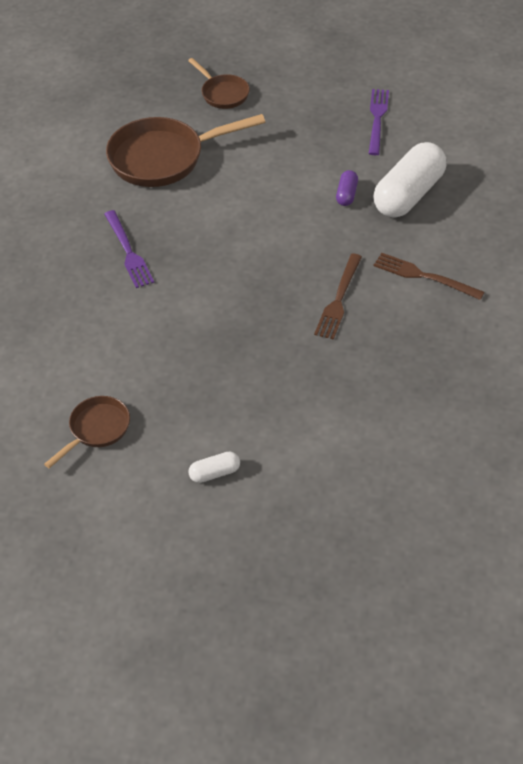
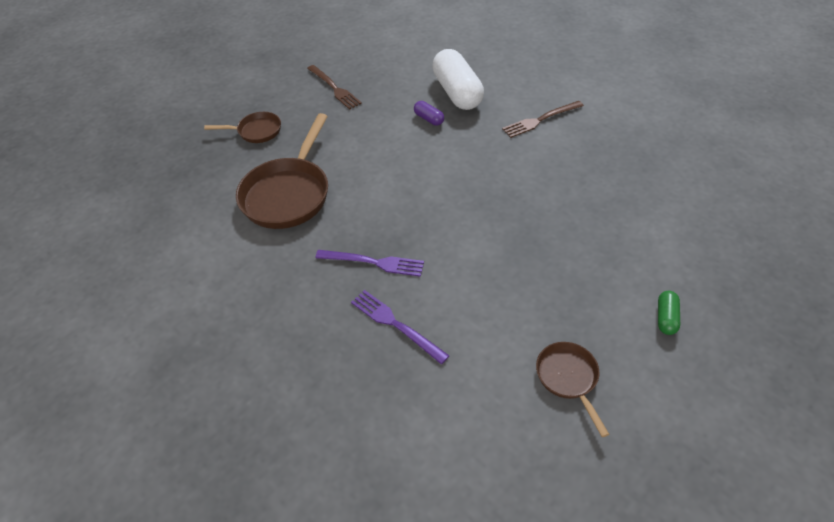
camera: 55 degrees left, 0 degrees up
white capsule [188,451,240,483] -> green capsule [658,291,680,335]
brown fork [314,254,362,340] -> brown fork moved to [307,65,362,110]
purple fork [368,89,389,155] -> purple fork moved to [351,290,449,364]

